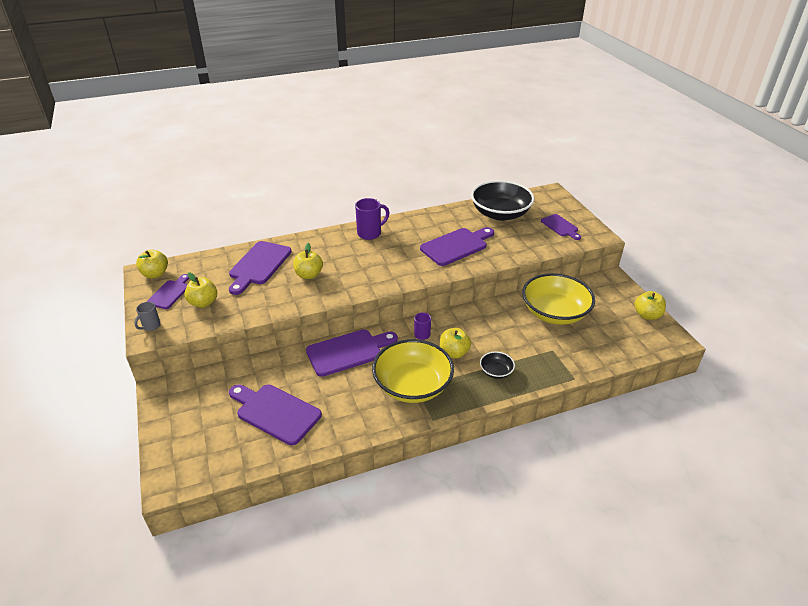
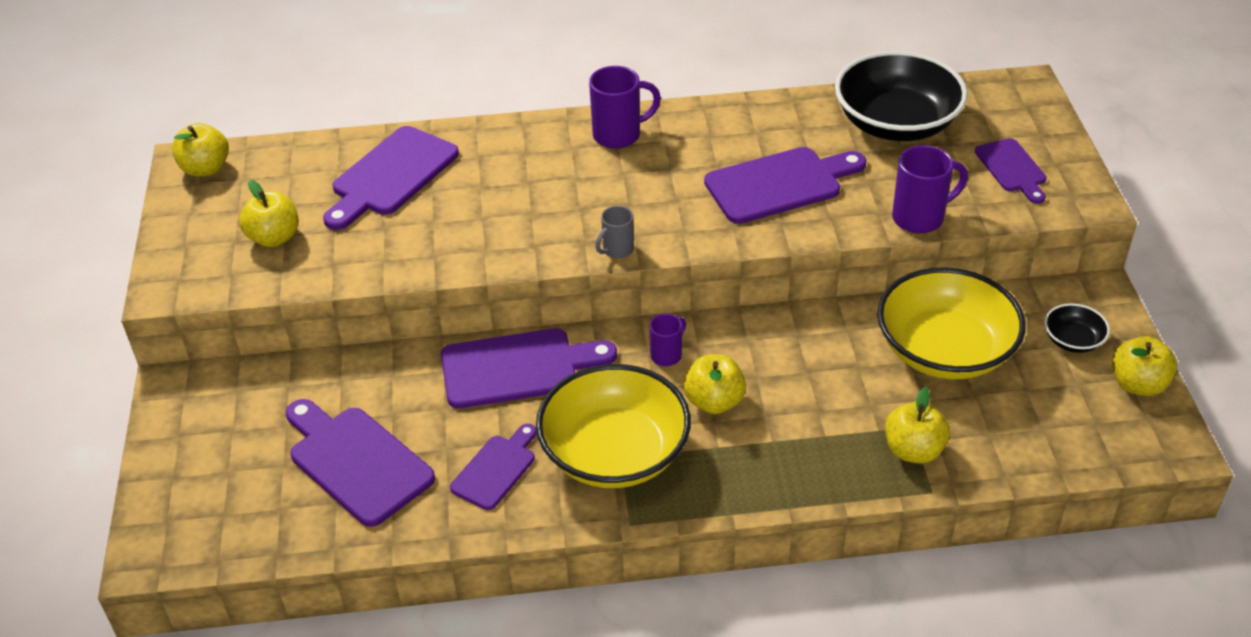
camera: 15 degrees right, 5 degrees up
grey mug [134,302,161,331] -> grey mug moved to [595,206,634,258]
purple cutting board [147,274,189,309] -> purple cutting board moved to [450,424,537,510]
yellow apple [293,243,323,279] -> yellow apple moved to [885,386,950,464]
black bowl [480,352,515,379] -> black bowl moved to [1044,303,1110,353]
none -> purple mug [892,145,968,233]

